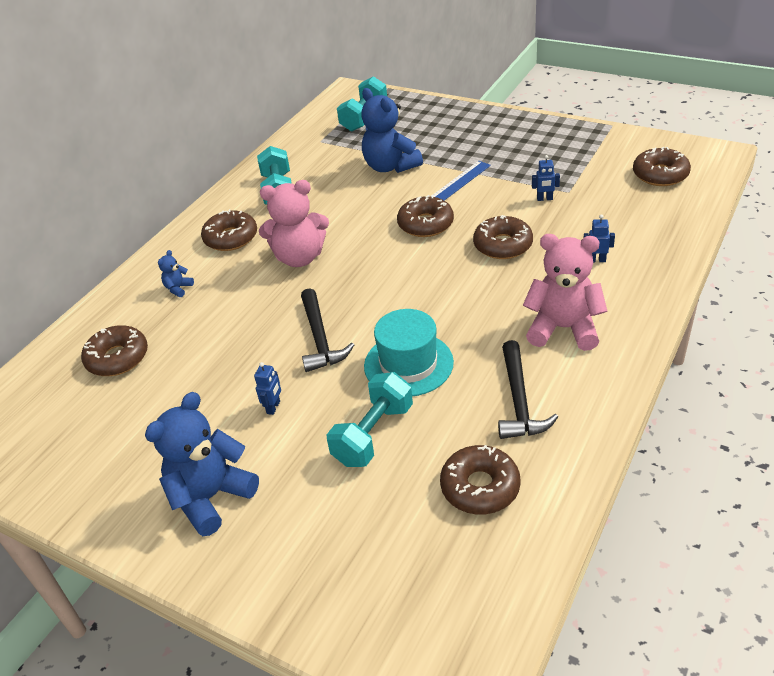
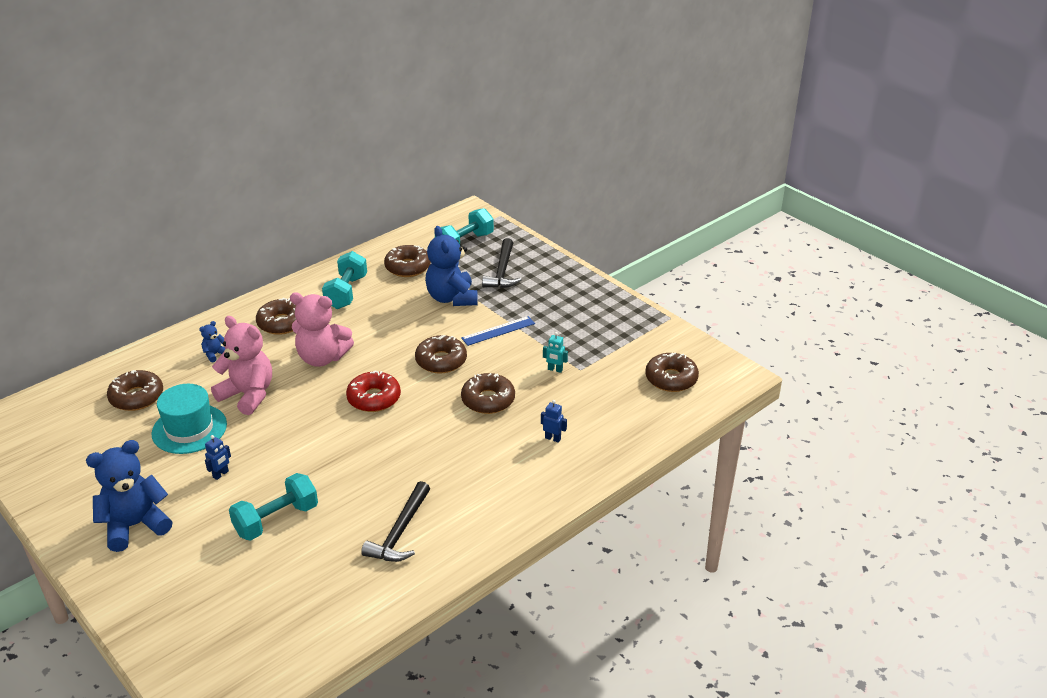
camera: 15 degrees right, 5 degrees down
black hammer [301,288,354,372] -> black hammer moved to [482,238,521,288]
turquoise hat [364,309,454,396] -> turquoise hat moved to [151,384,227,454]
brown donut [440,445,521,515] -> brown donut moved to [384,245,431,277]
pink teddy bear [523,234,607,351] -> pink teddy bear moved to [211,316,272,415]
blue robot [532,155,560,201] -> turquoise robot [543,332,568,373]
none -> red donut [346,370,401,412]

